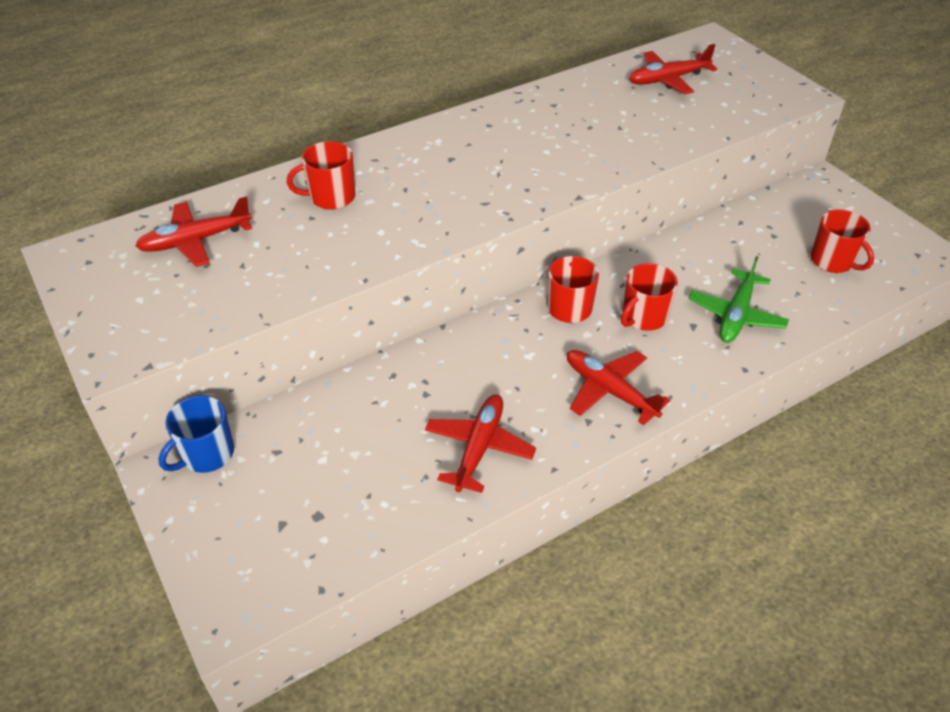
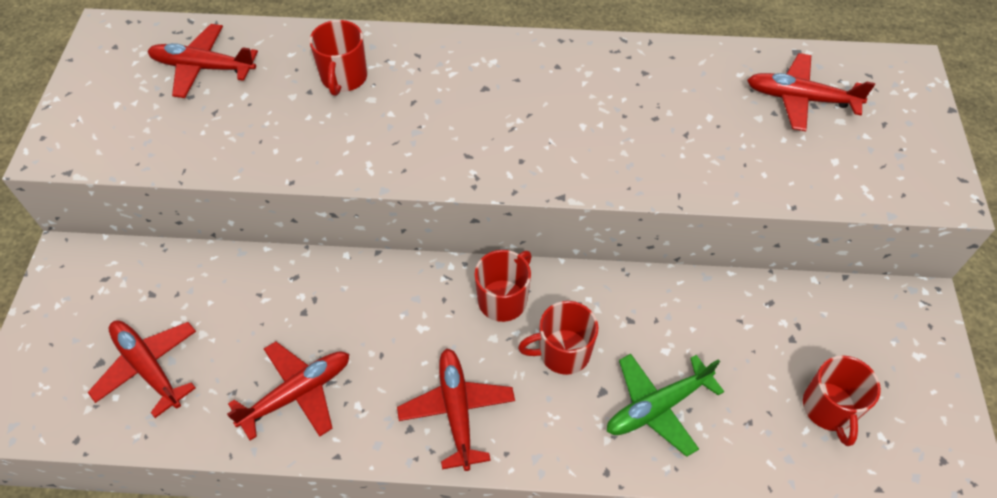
camera: 35 degrees right, 10 degrees up
blue mug [159,395,234,473] -> none
red mug [287,141,356,210] -> red mug turned 105 degrees counterclockwise [309,20,368,96]
none -> red plane [88,320,196,418]

